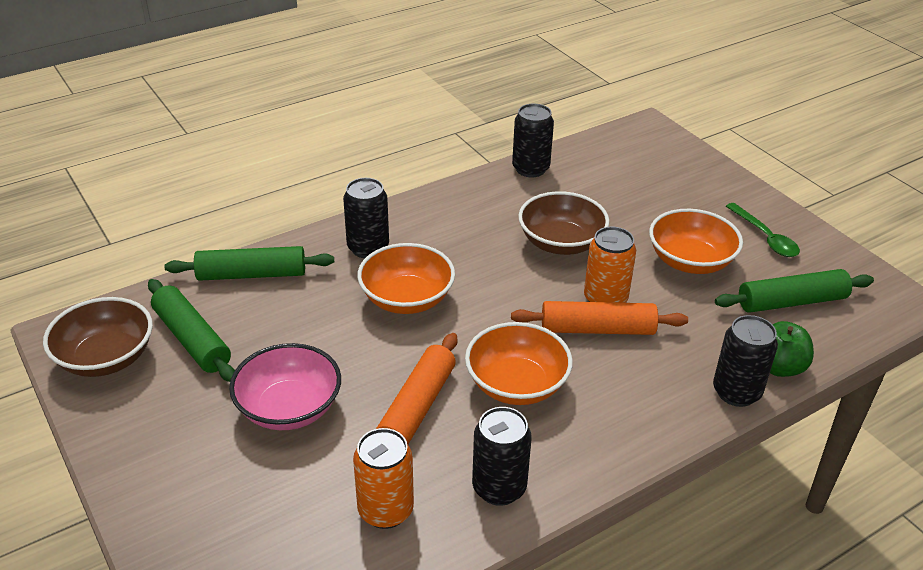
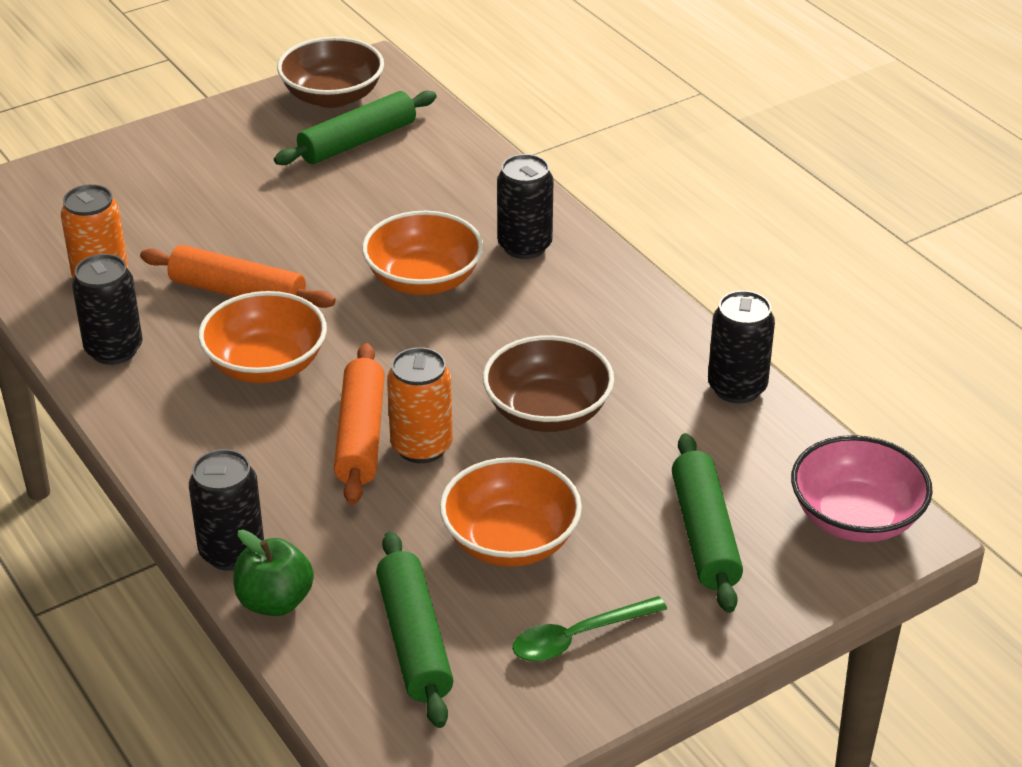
camera: 90 degrees right, 0 degrees up
green rolling pin [165,246,334,281] -> green rolling pin moved to [672,433,743,613]
pink bowl [229,343,341,430] -> pink bowl moved to [791,435,933,542]

